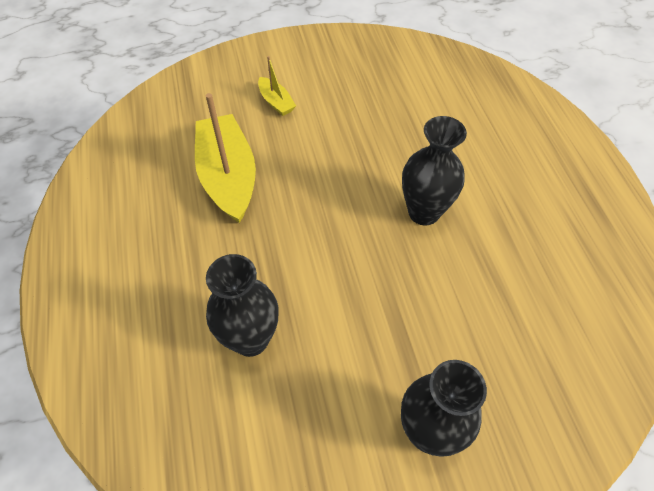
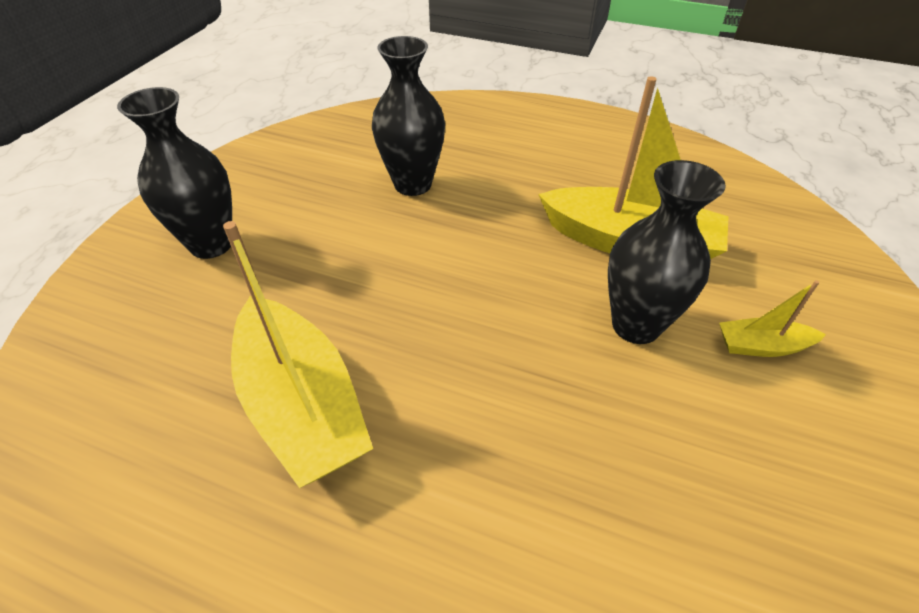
camera: 125 degrees right, 10 degrees down
black vase [402,116,467,226] -> black vase moved to [608,160,726,344]
none -> yellow boat [223,221,373,488]

